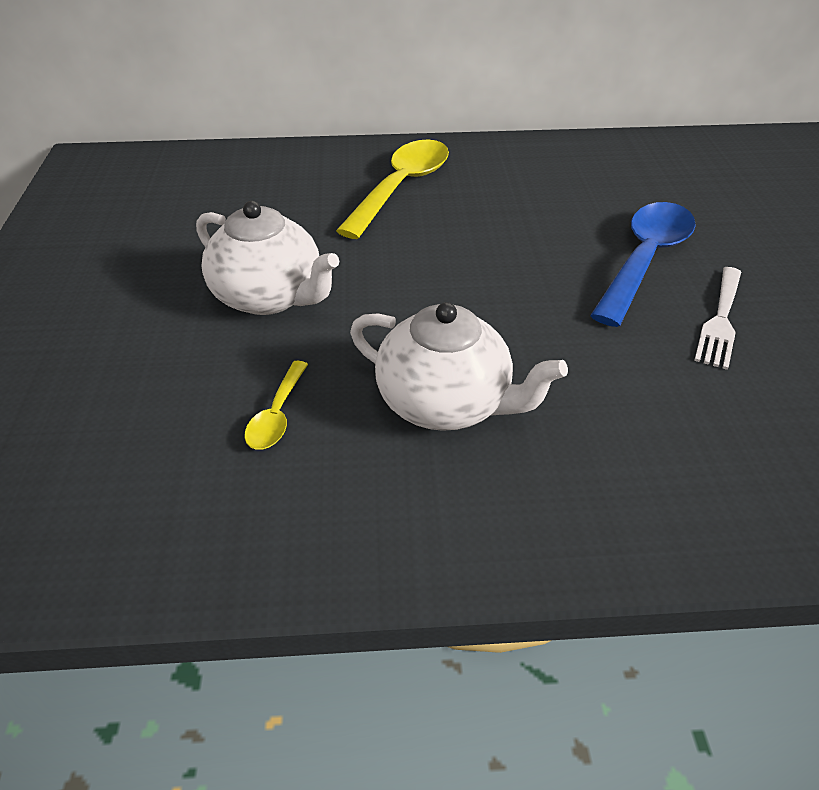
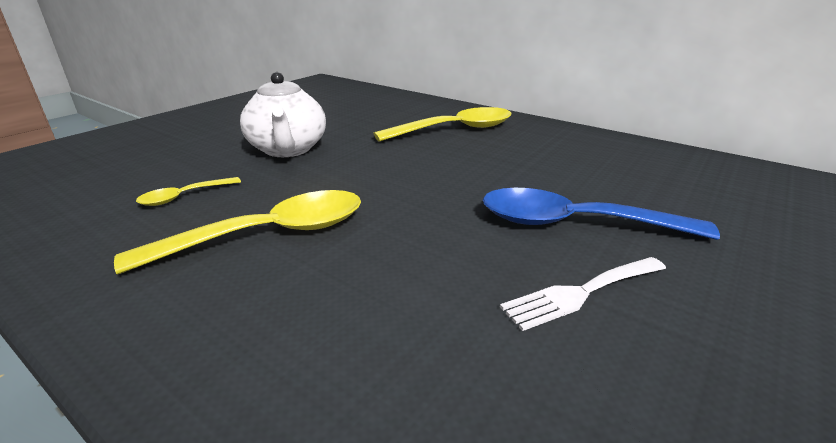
camera: 40 degrees right, 15 degrees down
white teapot [350,302,568,431] -> yellow spoon [114,190,361,274]
blue spoon [590,202,696,327] -> blue spoon turned 150 degrees counterclockwise [483,188,720,240]

